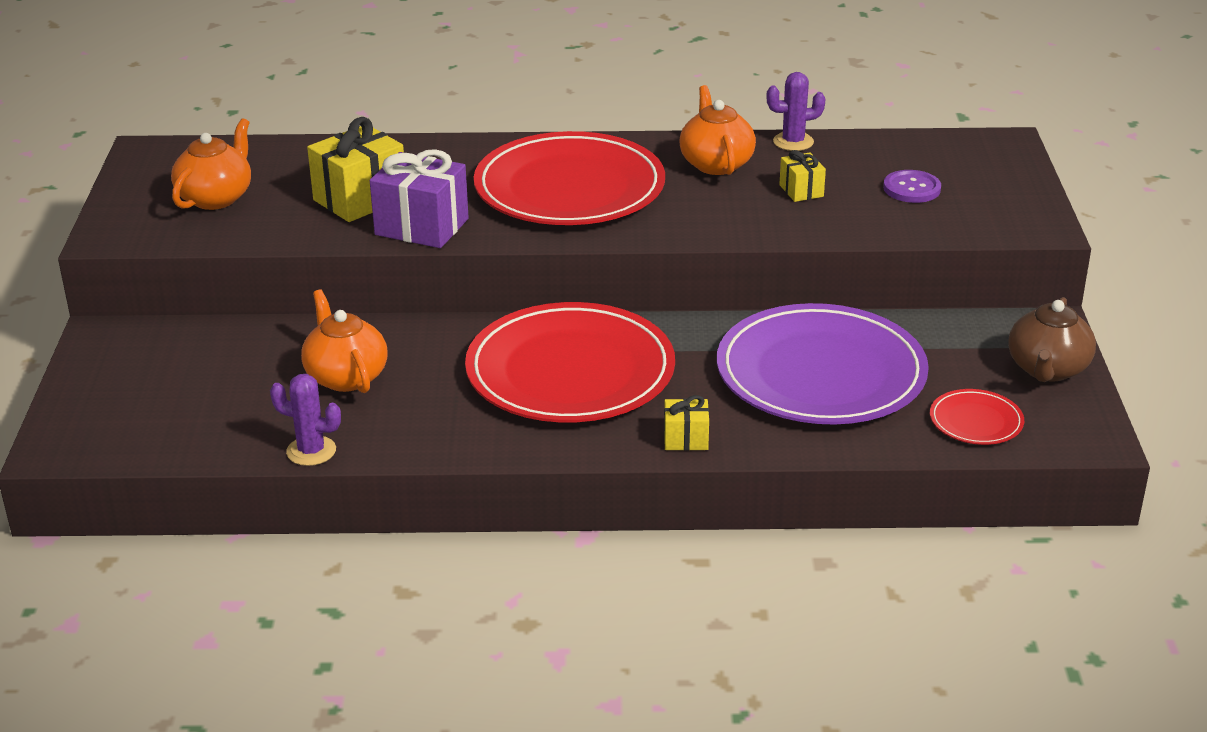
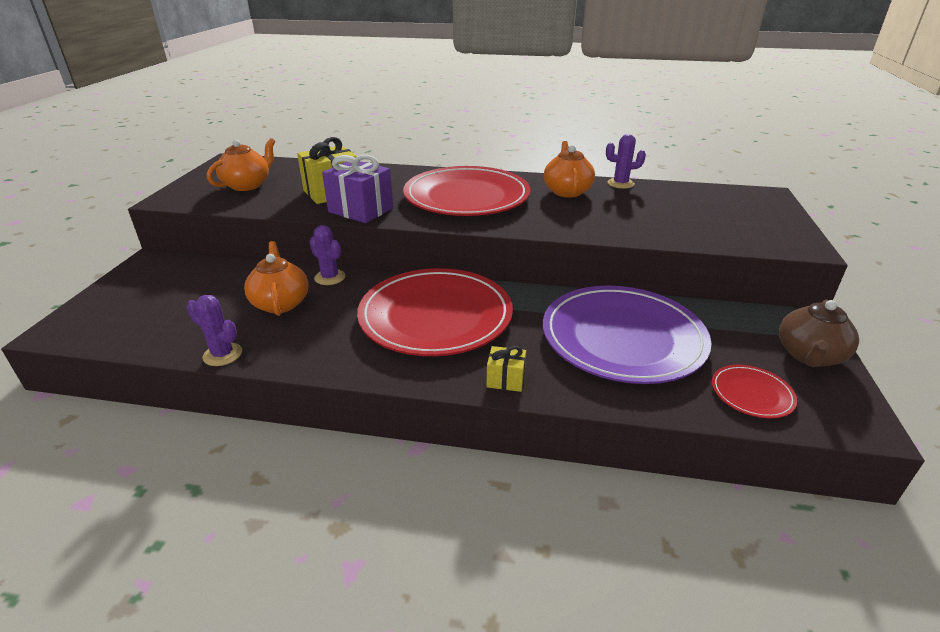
camera: 10 degrees right, 0 degrees up
yellow gift [779,150,826,202] -> none
purple button [883,170,941,203] -> none
none -> purple cactus [309,225,345,285]

